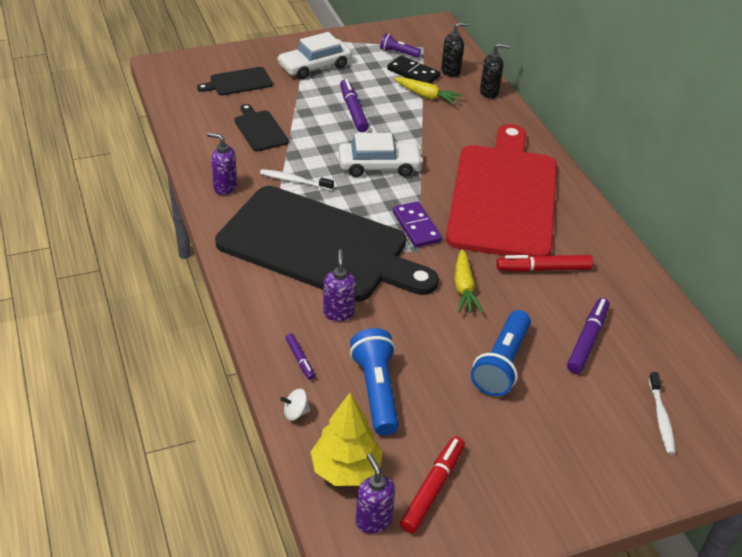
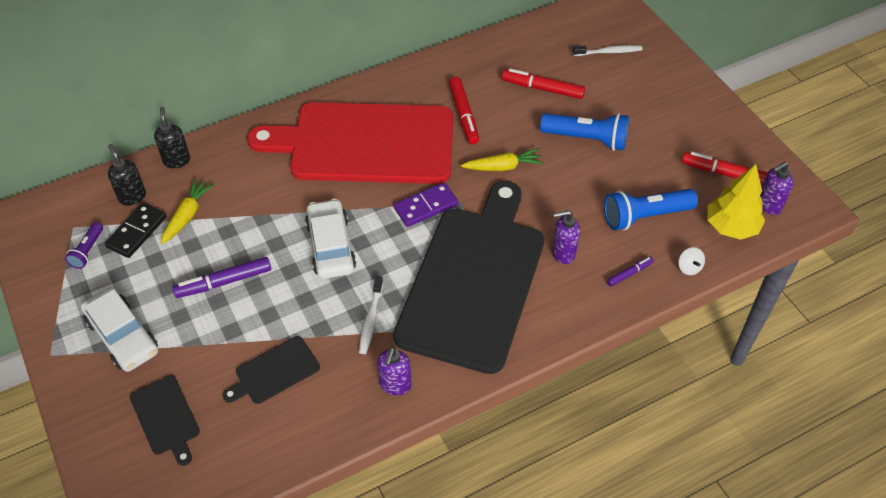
camera: 95 degrees left, 10 degrees up
purple marker [567,298,610,374] -> red marker [502,69,585,99]

